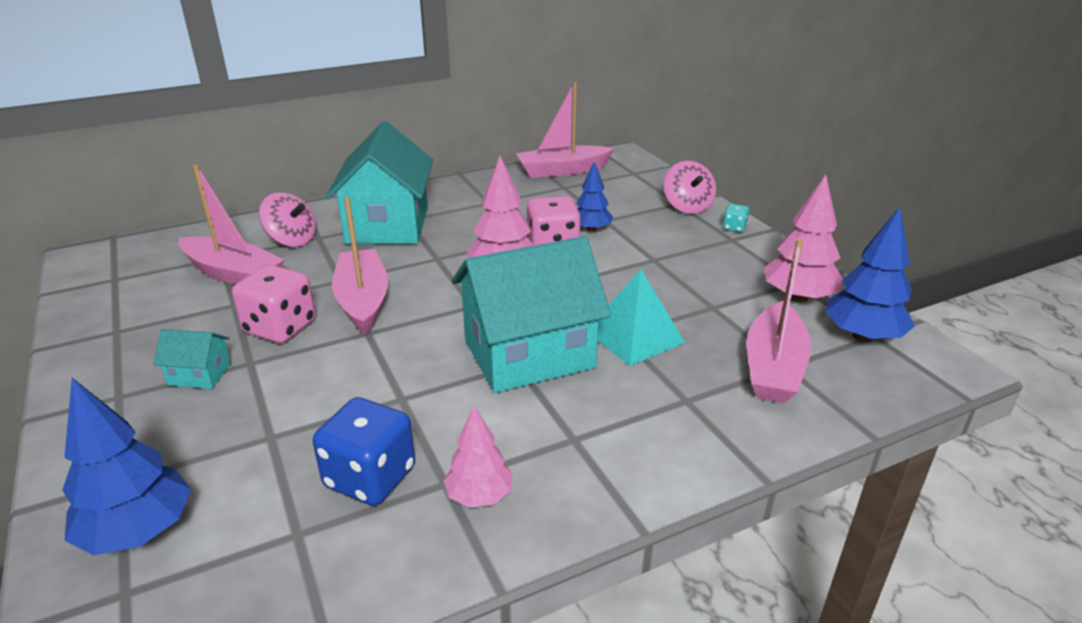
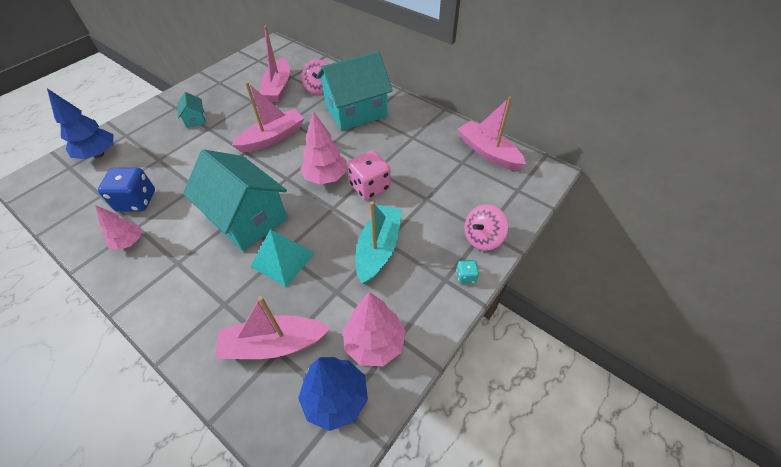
camera: 65 degrees right, 20 degrees up
pink dice [232,265,316,343] -> none
blue tree [576,162,613,232] -> none
none -> turquoise boat [356,201,402,284]

